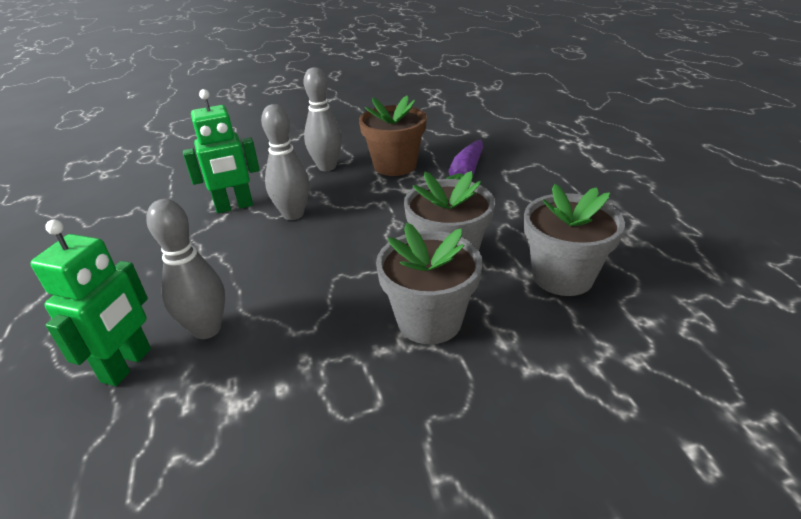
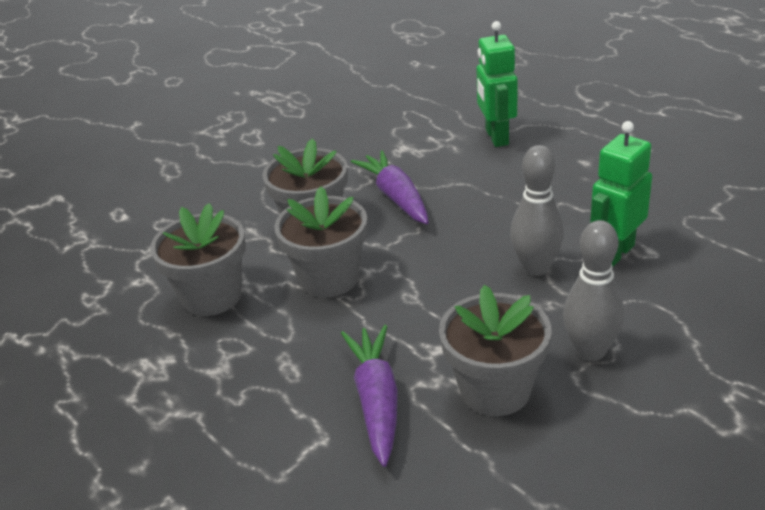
camera: 155 degrees right, 0 degrees up
grey bowling pin [146,199,225,339] -> none
brown flower pot [359,96,427,176] -> grey flower pot [439,285,551,416]
none -> purple carrot [351,150,429,224]

